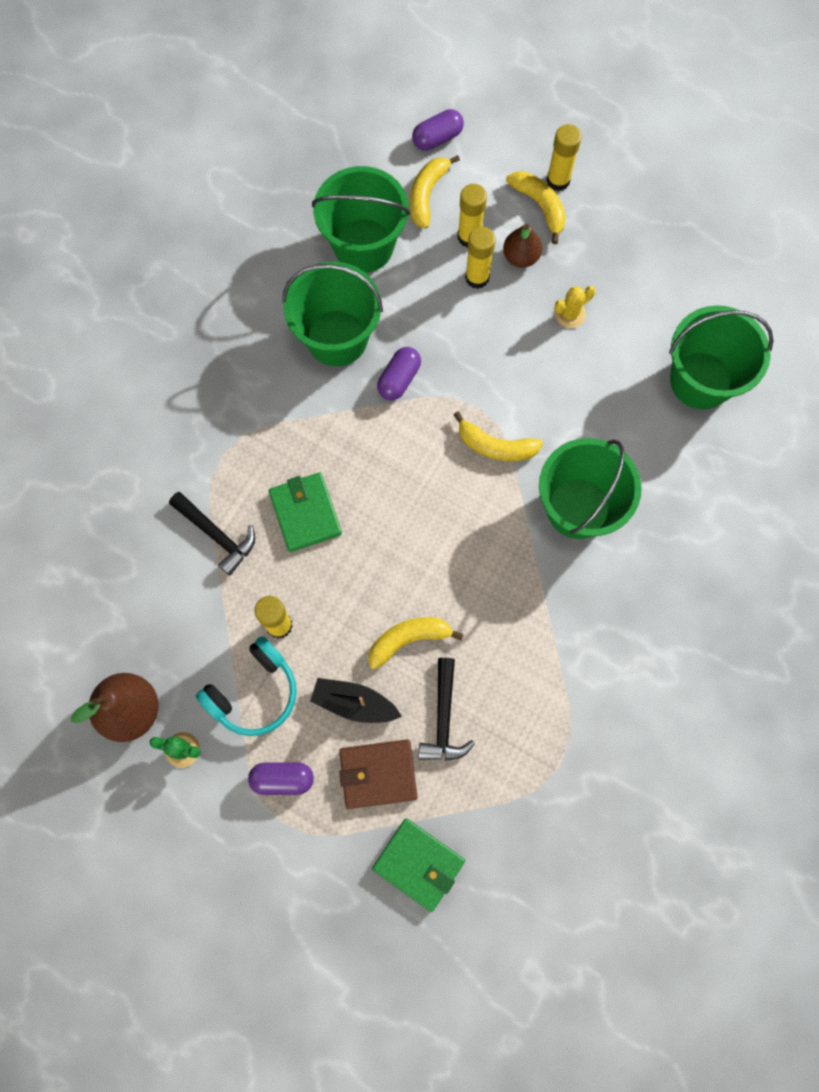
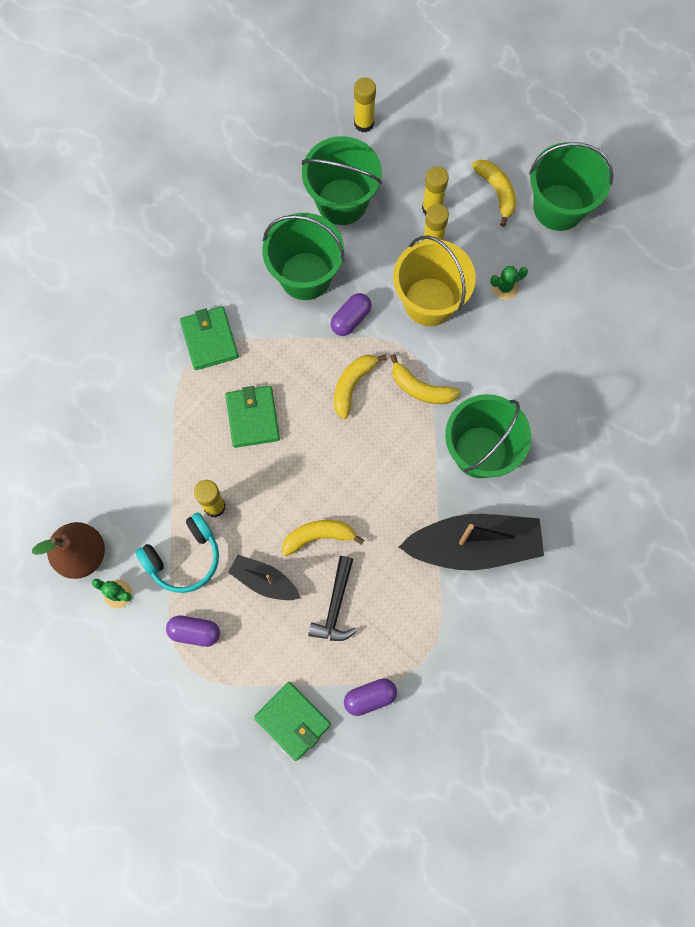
camera: 10 degrees right, 0 degrees up
black hammer [169,492,255,576] -> none
brown wallet [339,739,418,809] -> none
yellow banana [410,155,460,229] -> yellow banana moved to [334,354,387,419]
purple capsule [412,109,464,151] -> purple capsule moved to [344,678,397,716]
brown pear [503,224,542,268] -> none
yellow glue stick [546,124,582,191] -> yellow glue stick moved to [354,77,376,133]
yellow cactus [555,286,596,328] -> green cactus [490,266,528,300]
green bucket [669,305,773,410] -> green bucket moved to [529,142,613,231]
none -> green wallet [180,306,239,370]
none -> yellow bucket [393,235,476,326]
none -> black boat [399,514,544,570]

